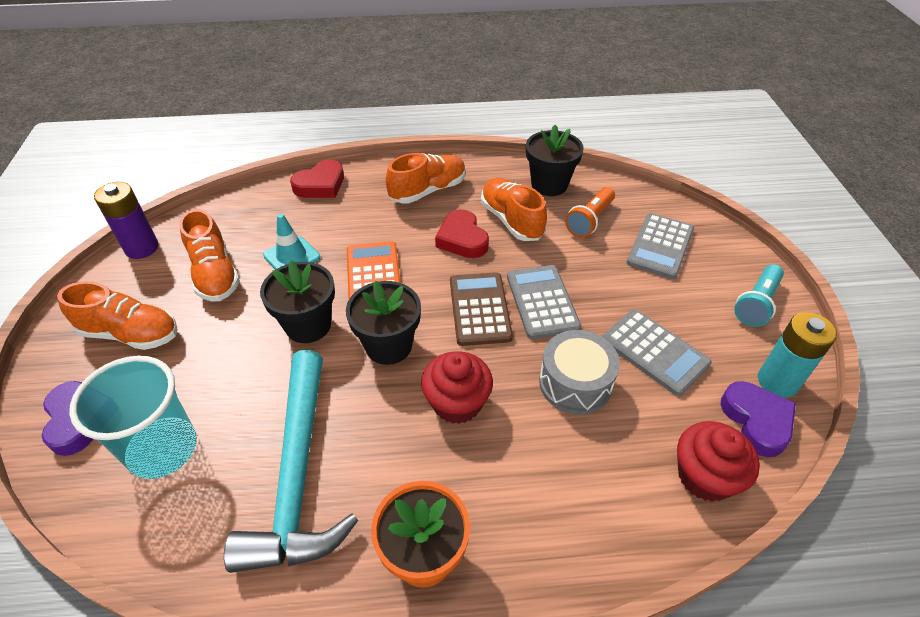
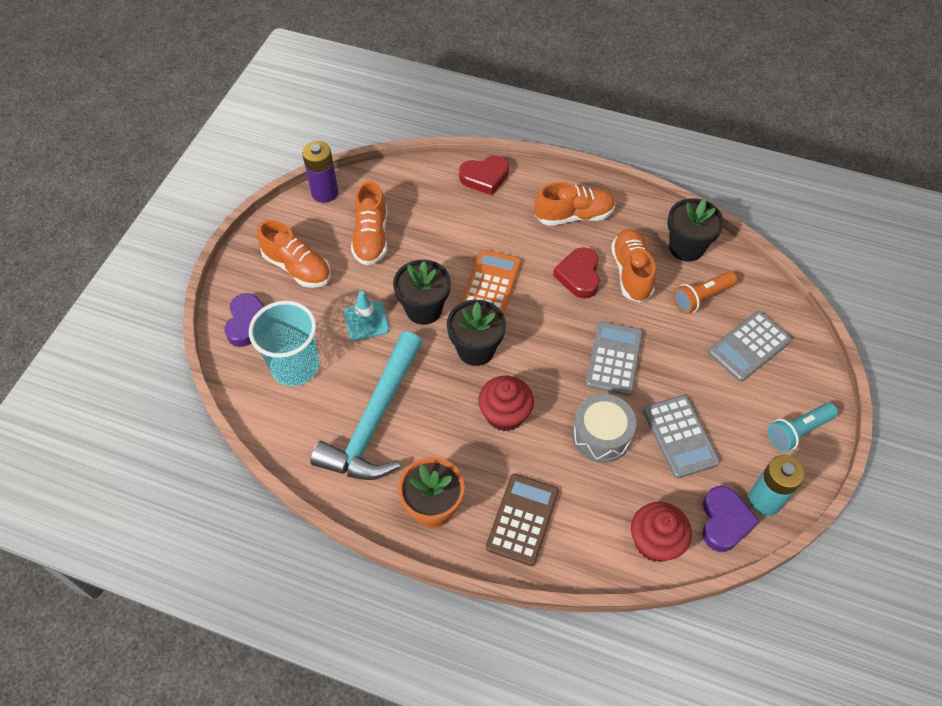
camera: 25 degrees right, 10 degrees up
turquoise traffic cone [263,213,320,270] -> turquoise traffic cone moved to [344,291,389,341]
brown calculator [450,272,513,346] -> brown calculator moved to [486,474,559,566]

